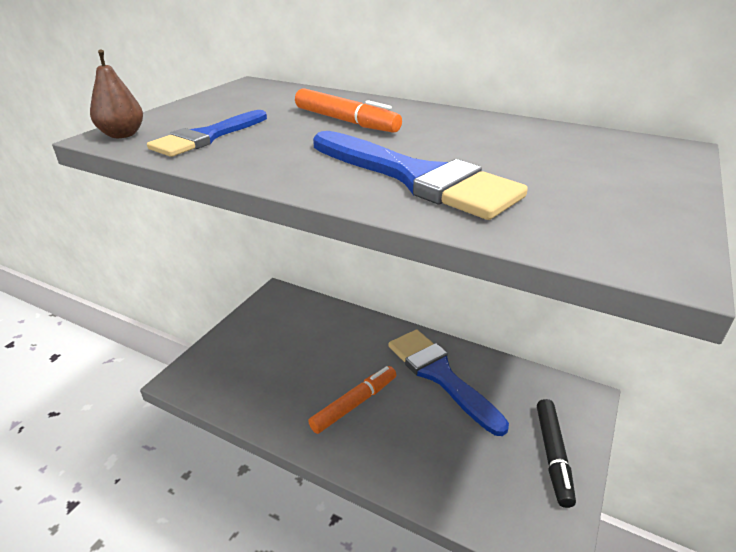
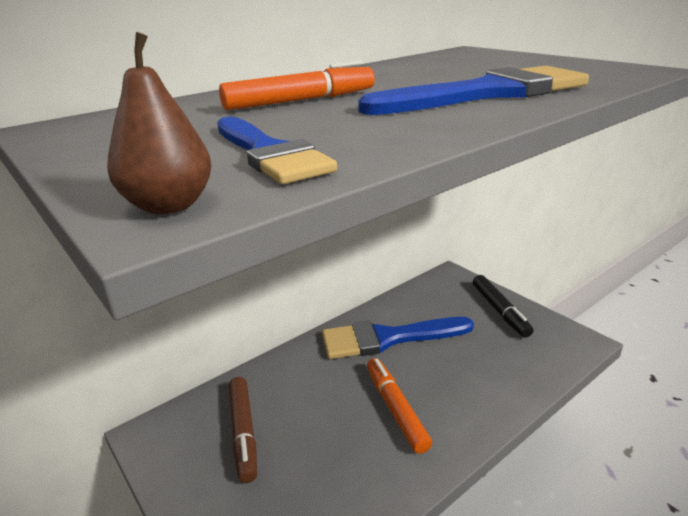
camera: 65 degrees left, 5 degrees down
black marker [537,399,576,508] -> black marker turned 45 degrees clockwise [473,275,533,337]
none -> brown marker [229,377,257,483]

